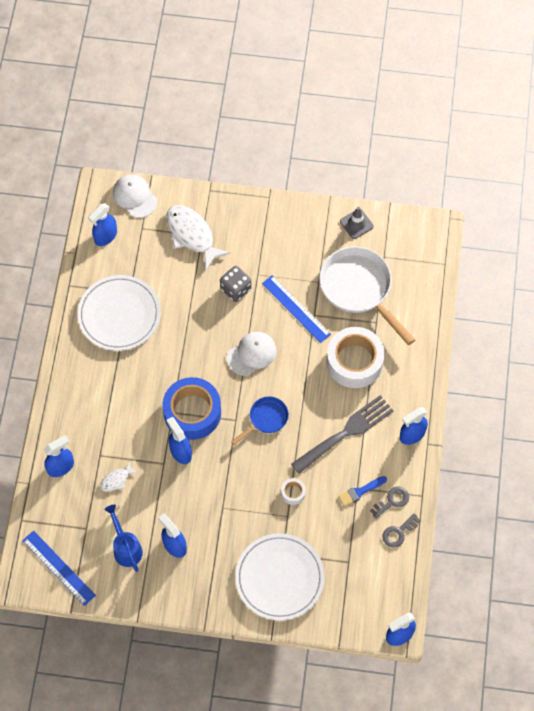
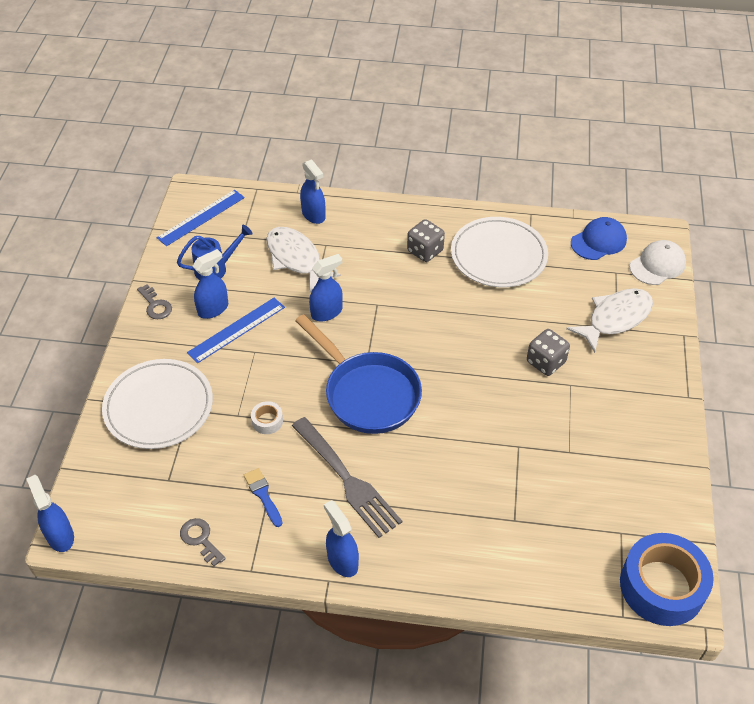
camera: 90 degrees right, 15 degrees down
blue spray bottle [88,203,117,246] -> blue cap [571,217,627,260]
white fish [100,462,138,491] -> white fish [266,227,341,292], size x2.08
blue tape [162,377,221,440] -> blue tape moved to [620,533,714,626]
white cap [227,332,276,376] -> none
blue pan [231,397,289,445] -> blue pan [295,314,422,434], size x1.93
blue ruler [262,275,331,343] -> blue ruler moved to [187,298,285,363]
white pan [319,247,415,345] -> none
white tape [326,327,385,388] -> none
grey traffic cone [340,207,374,239] -> none
grey key [370,487,409,519] -> grey key moved to [137,284,172,319]
none -> grey dice [407,219,445,262]

